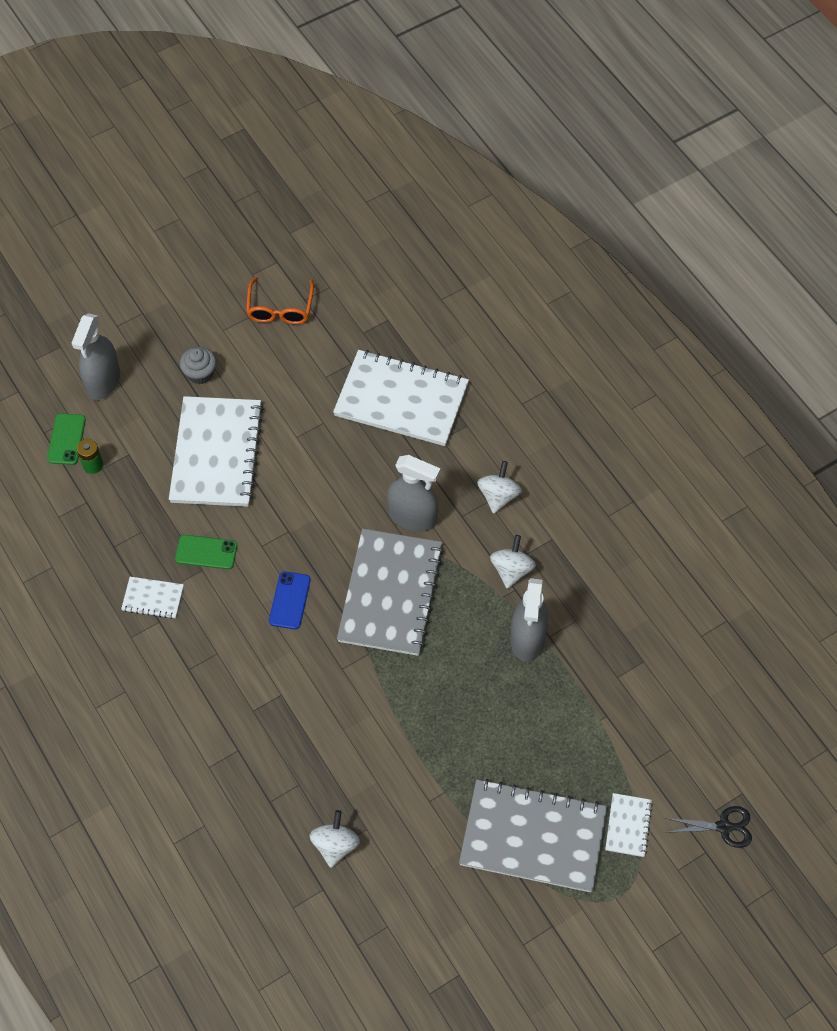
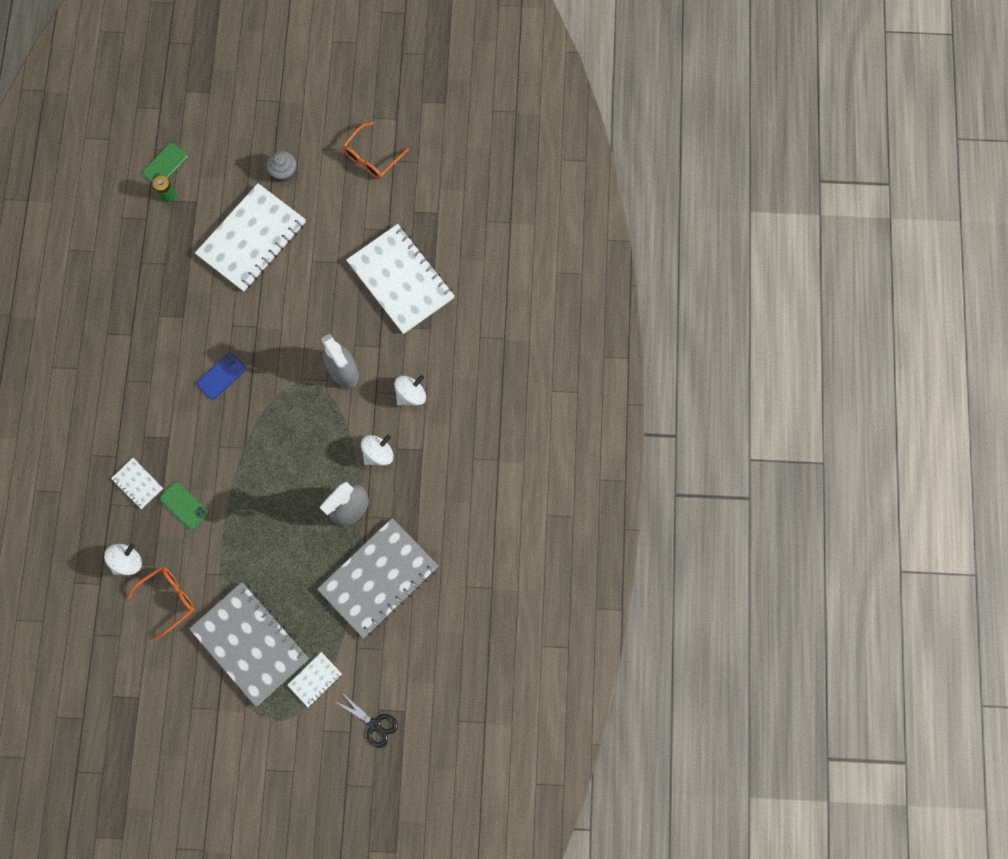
camera: 35 degrees right, 15 degrees up
grey spray bottle [72,313,120,400] -> none
white notebook [121,577,184,619] -> white notebook moved to [111,458,163,509]
green phone [175,535,237,569] -> green phone moved to [160,482,209,530]
grey notebook [337,529,444,656] -> grey notebook moved to [317,518,438,639]
none -> orange glasses [127,567,195,640]

